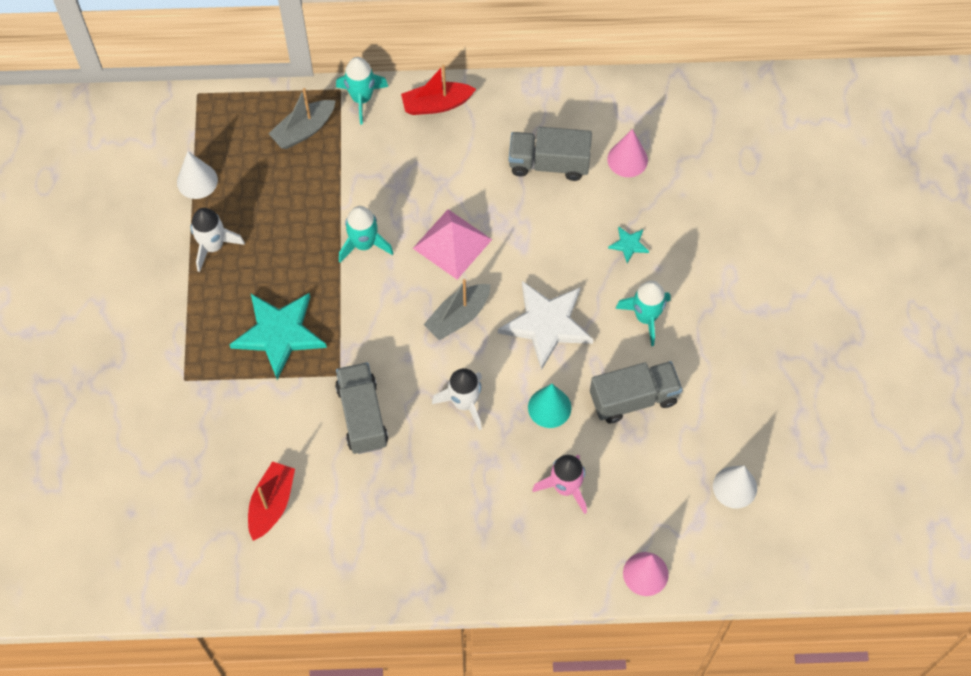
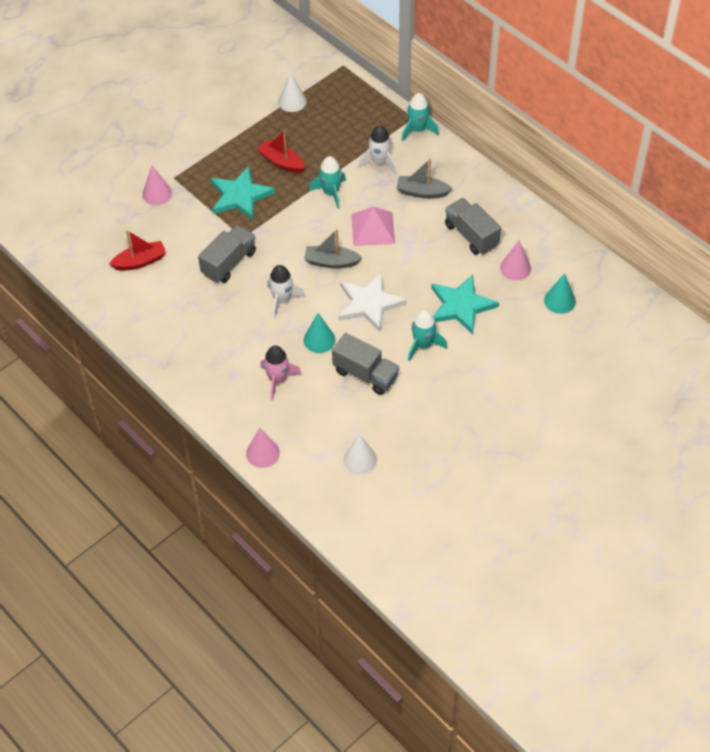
camera: 50 degrees right, 10 degrees down
white rocket [190,208,245,272] -> white rocket moved to [358,126,396,174]
grey boat [268,88,336,149] -> grey boat moved to [397,159,452,199]
red boat [401,65,476,115] -> red boat moved to [257,130,305,173]
turquoise star [608,226,649,263] -> turquoise star [431,274,499,335], size x2.29
none -> pink cone [142,165,172,205]
none -> turquoise cone [544,273,576,314]

